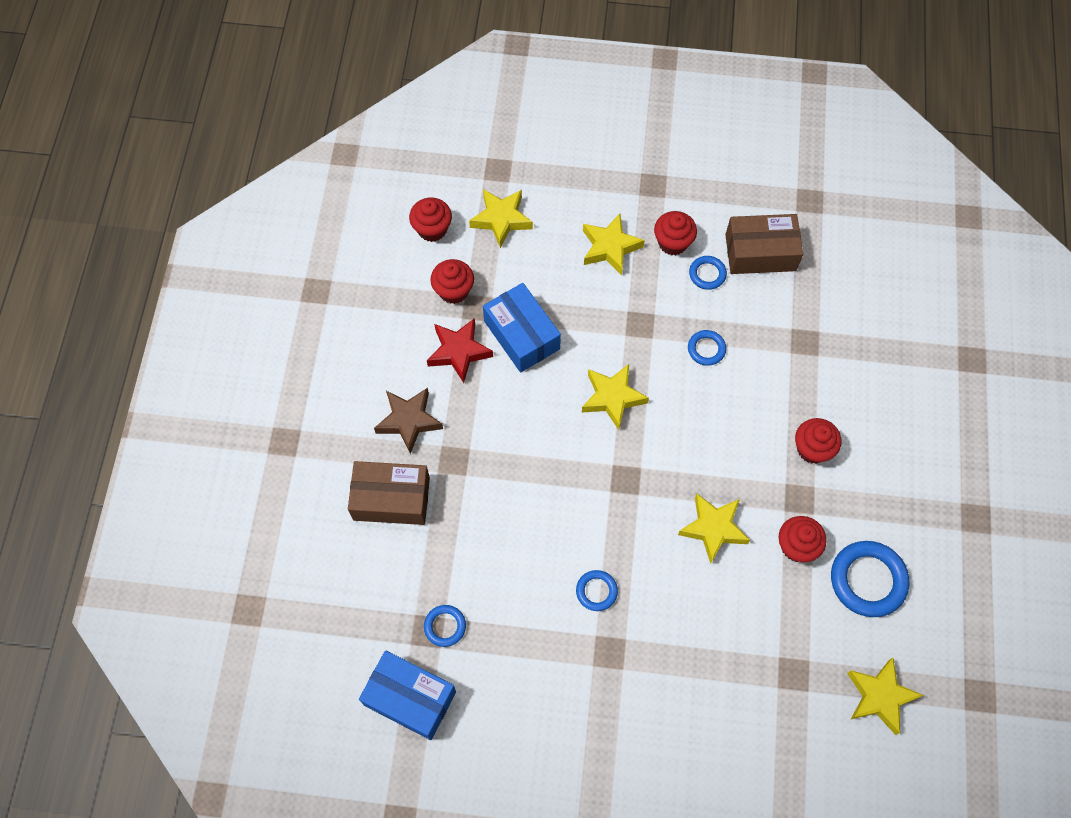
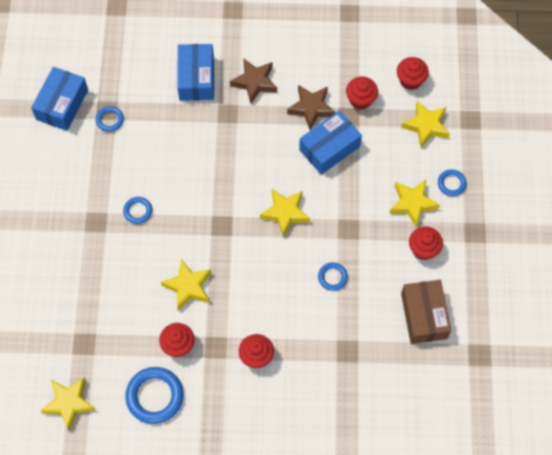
camera: 85 degrees right, 0 degrees up
brown box [348,461,430,525] -> blue box [177,44,214,101]
red star [427,318,493,383] -> brown star [287,85,336,130]
blue ring [689,256,727,290] -> blue ring moved to [438,169,467,196]

